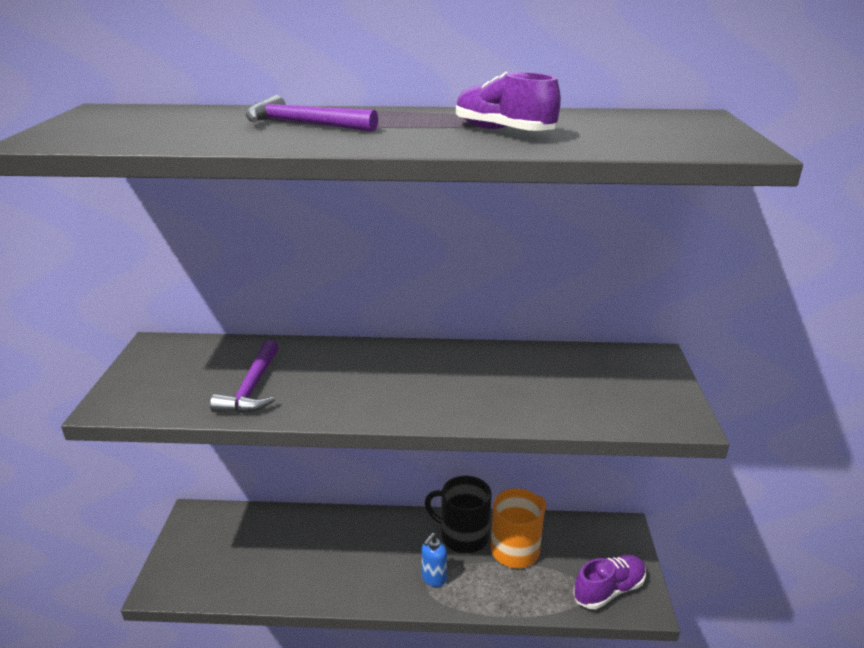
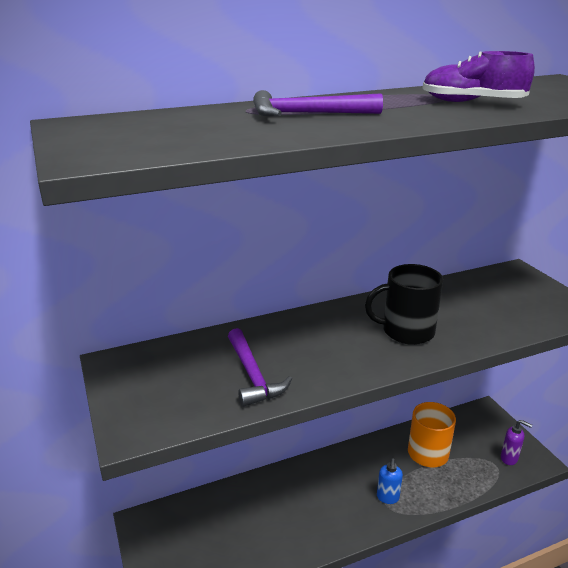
camera: 25 degrees left, 0 degrees up
black mug [425,476,492,553] -> black mug moved to [365,264,443,345]
purple shoe [573,555,646,609] -> purple soap dispenser [501,420,532,465]

